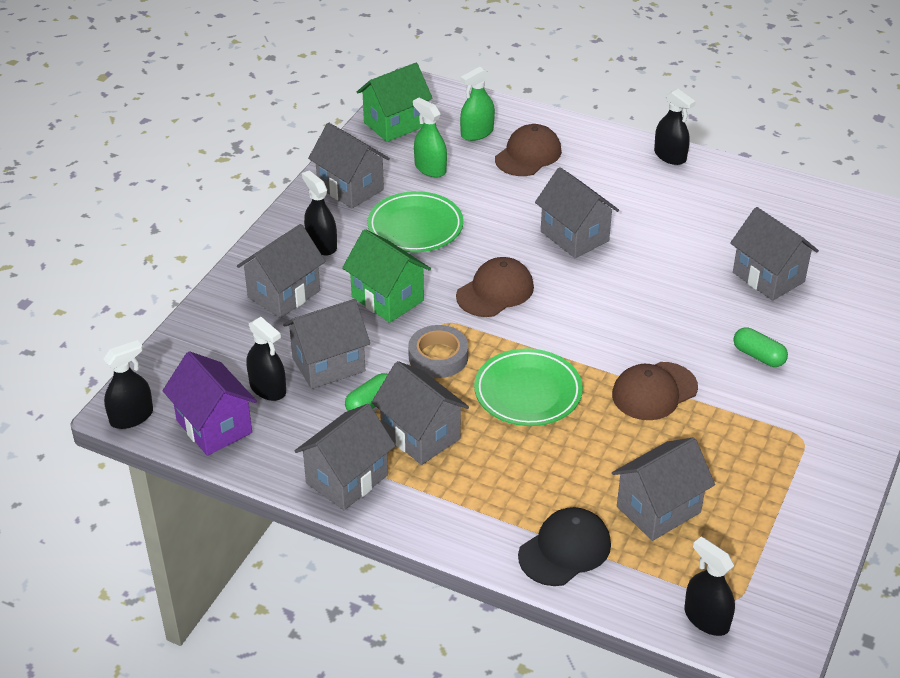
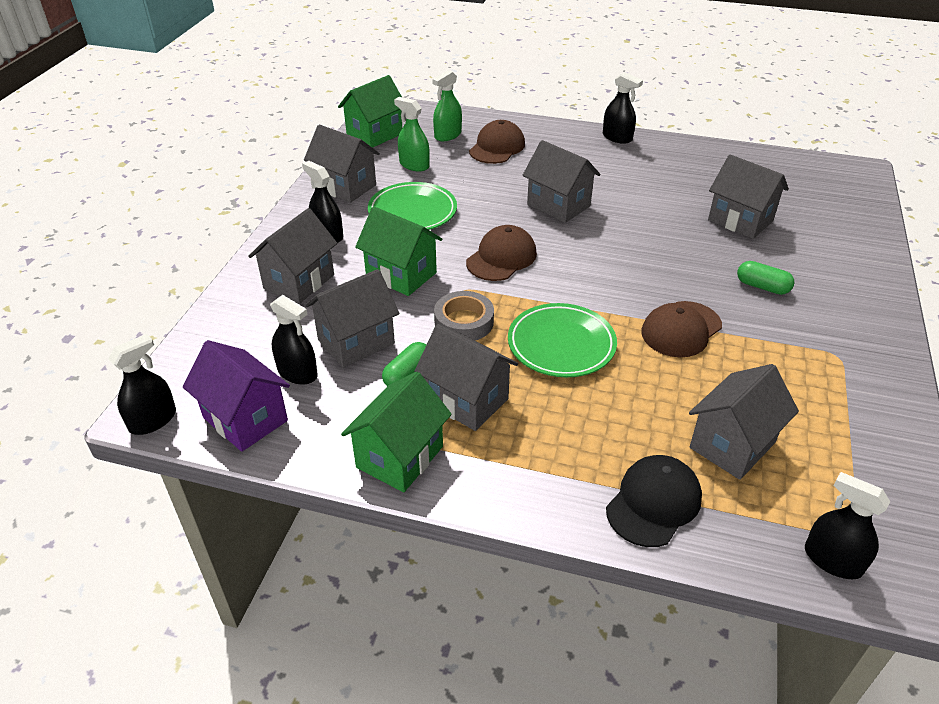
camera: 10 degrees left, 0 degrees up
grey house [295,404,396,510] -> green house [341,372,452,492]

